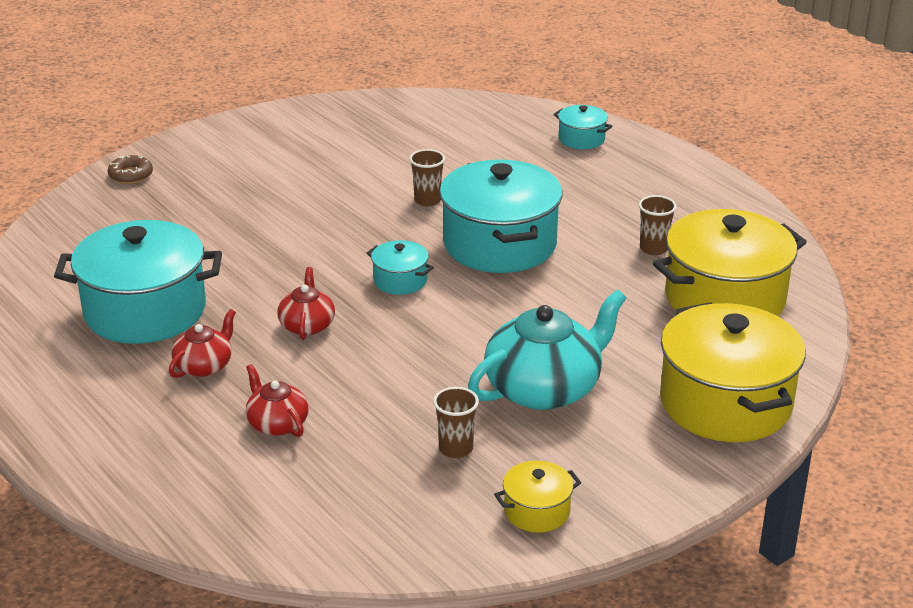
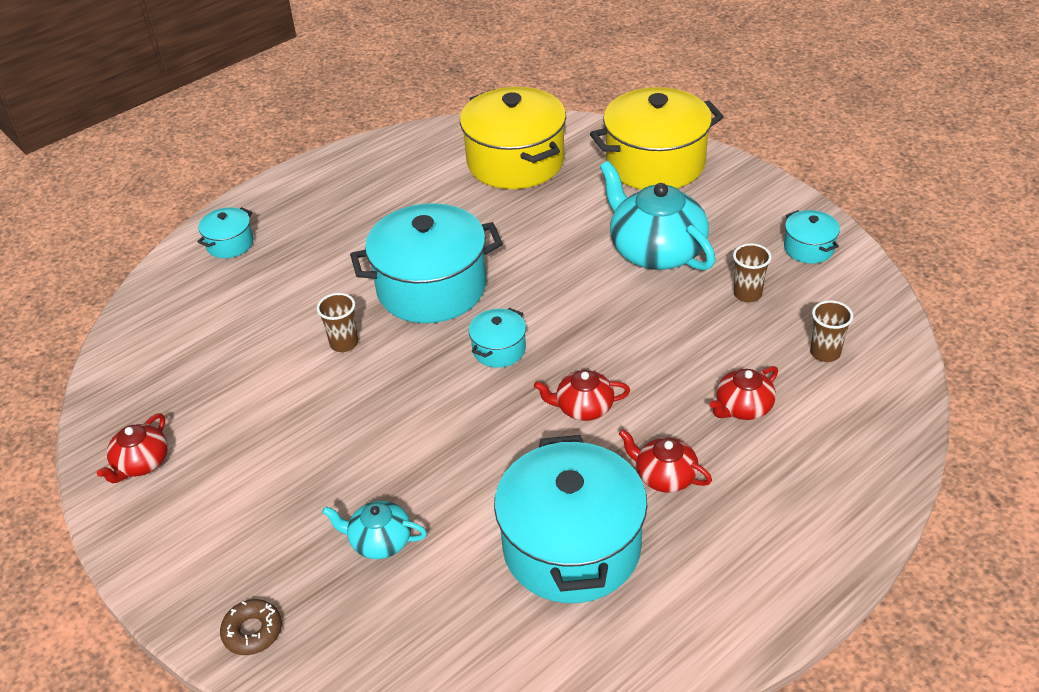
camera: 90 degrees left, 10 degrees up
yellow pot [494,461,581,533] -> turquoise pot [784,210,840,263]
brown cup [639,195,677,255] -> brown cup moved to [810,300,853,362]
none -> red teapot [97,413,168,483]
none -> turquoise teapot [322,501,427,559]

